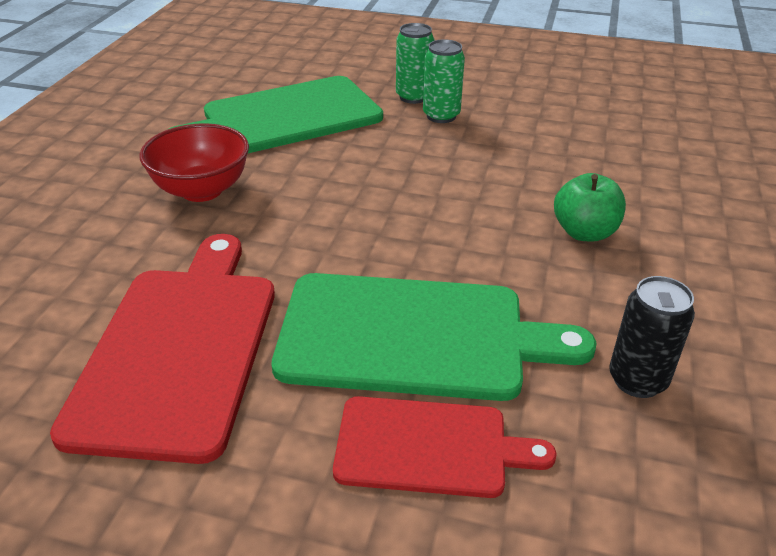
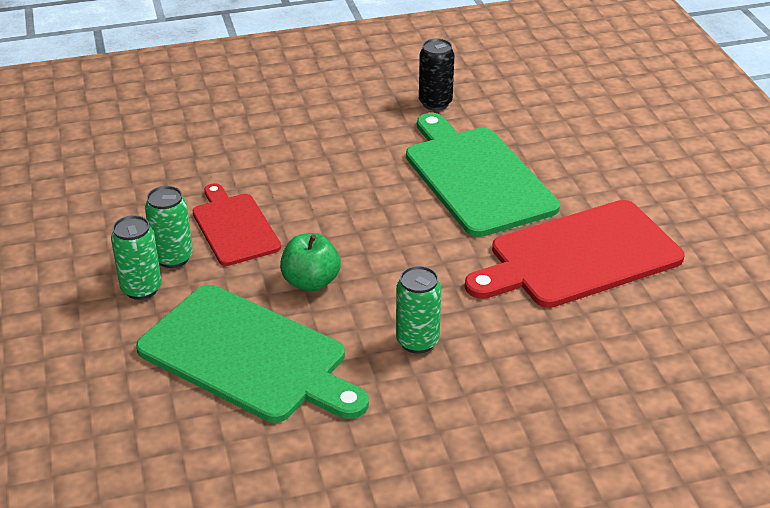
camera: 120 degrees left, 0 degrees up
red bowl [140,123,249,202] -> green can [396,266,442,354]
red cutting board [333,396,557,498] -> red cutting board moved to [192,183,281,266]
green apple [554,173,626,241] -> green apple moved to [280,233,341,292]

